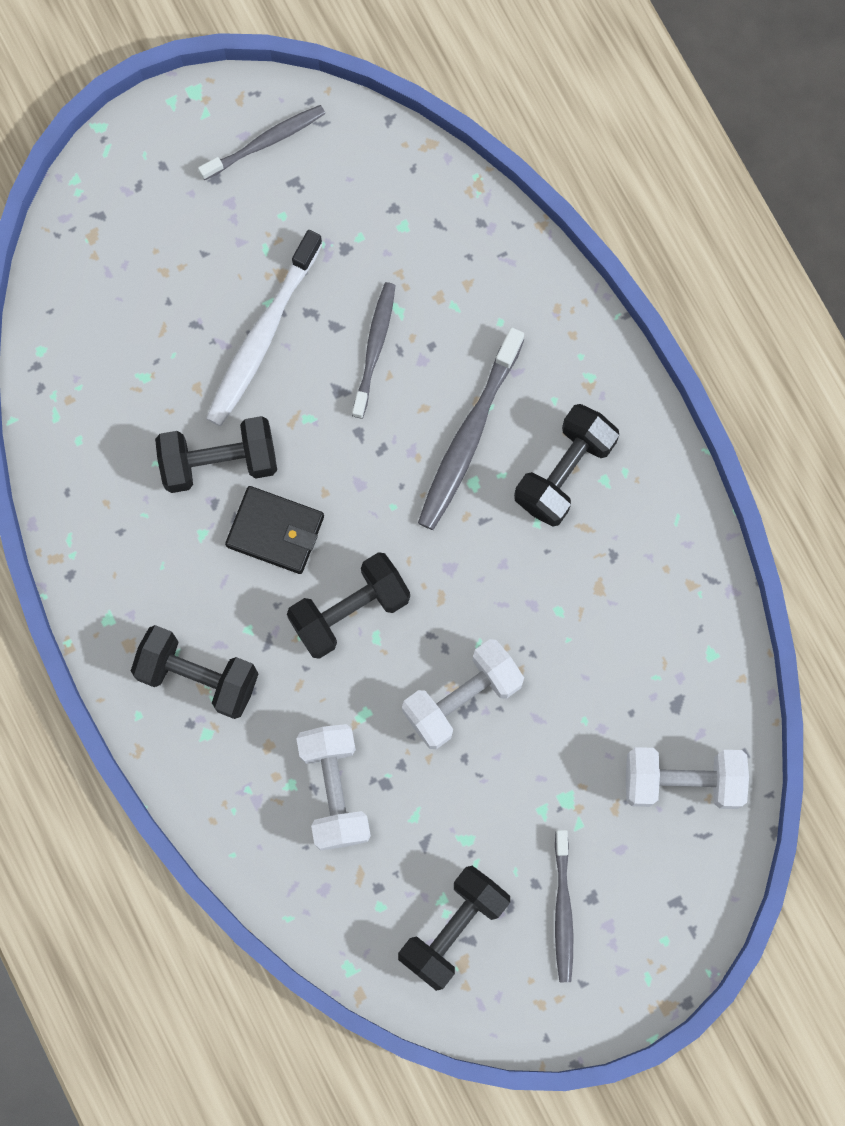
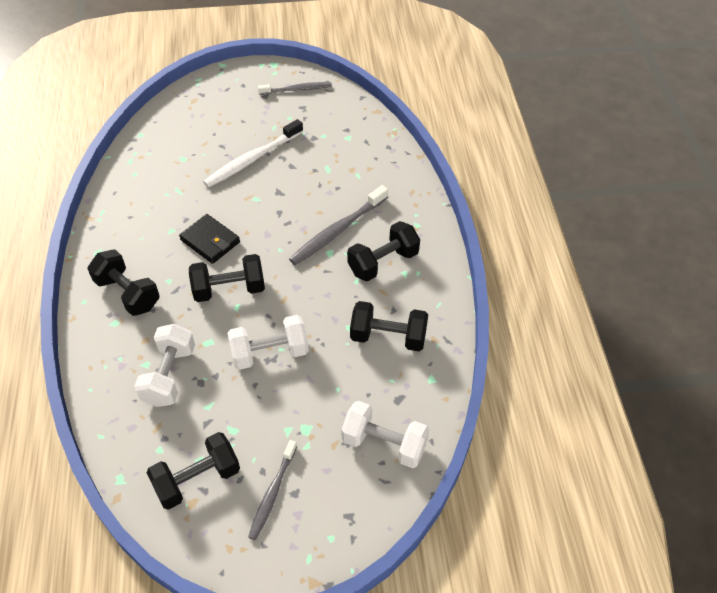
camera: 20 degrees right, 25 degrees down
black dumbbell [155,416,277,493] -> black dumbbell moved to [350,301,428,351]
grey toothbrush [352,282,396,419] -> none

